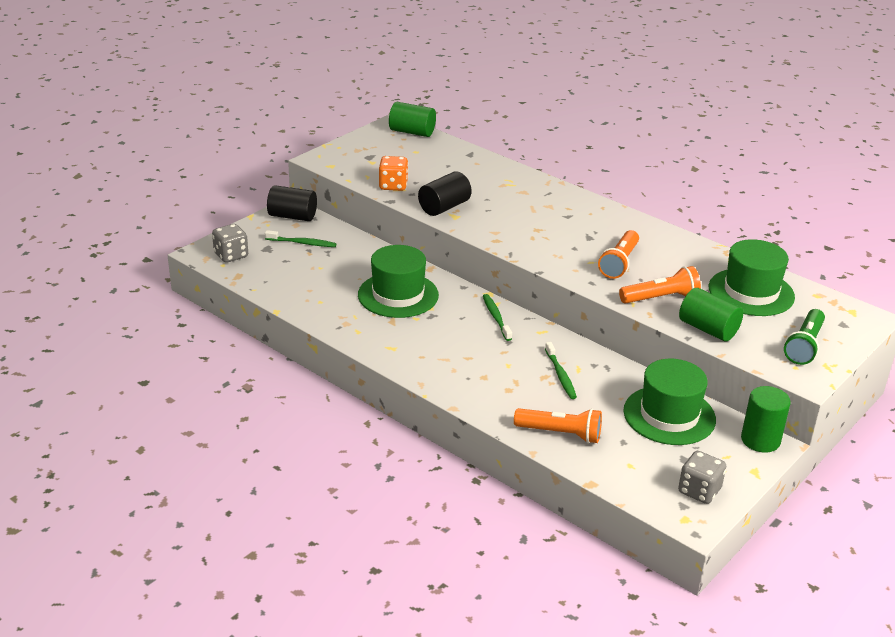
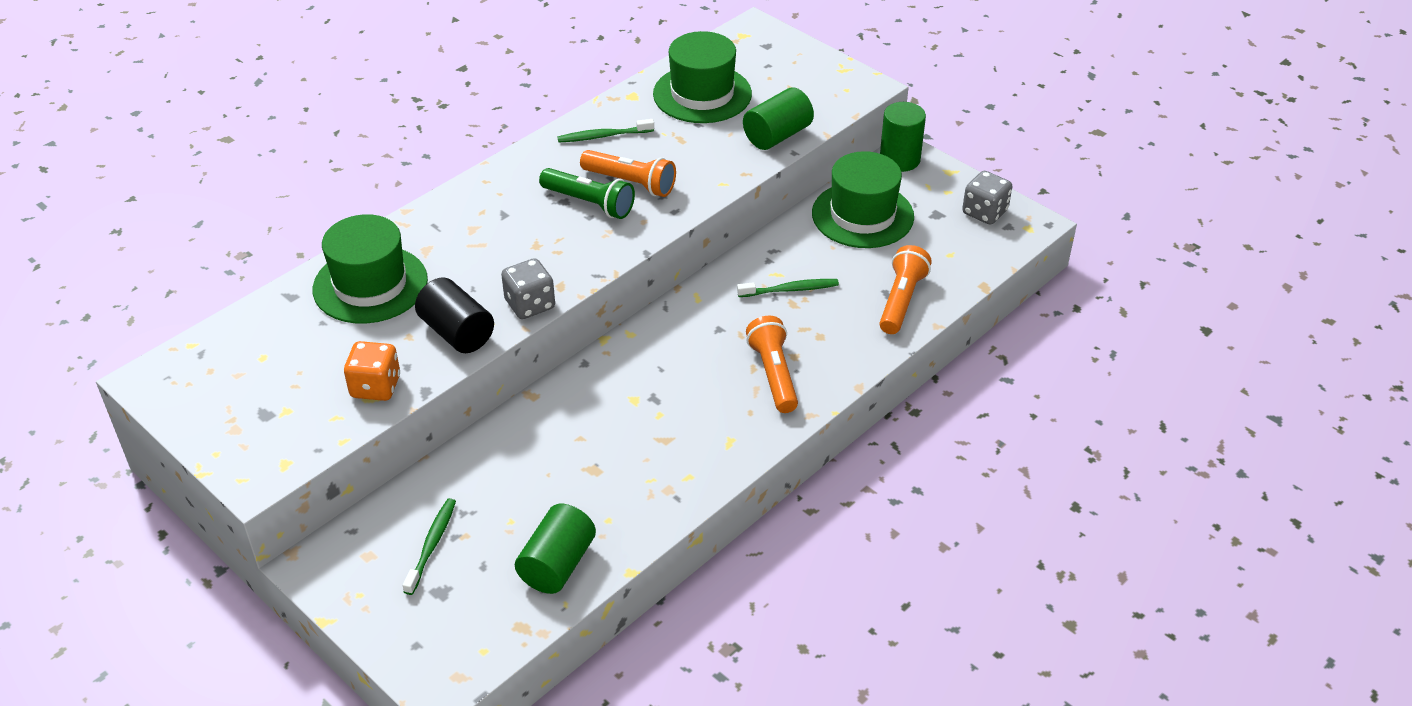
camera: 85 degrees left, 10 degrees up
grey dice [212,224,248,263] -> grey dice moved to [501,258,555,319]
black cylinder [267,185,317,221] -> none
green hat [358,245,439,318] -> green hat moved to [313,214,428,324]
green cylinder [389,102,436,137] -> green cylinder moved to [515,504,596,594]
green toothbrush [483,294,512,341] -> green toothbrush moved to [557,119,654,142]
orange flashlight [619,266,701,304] -> orange flashlight moved to [746,316,798,413]
green flashlight [784,309,825,365] -> green flashlight moved to [539,168,635,219]

